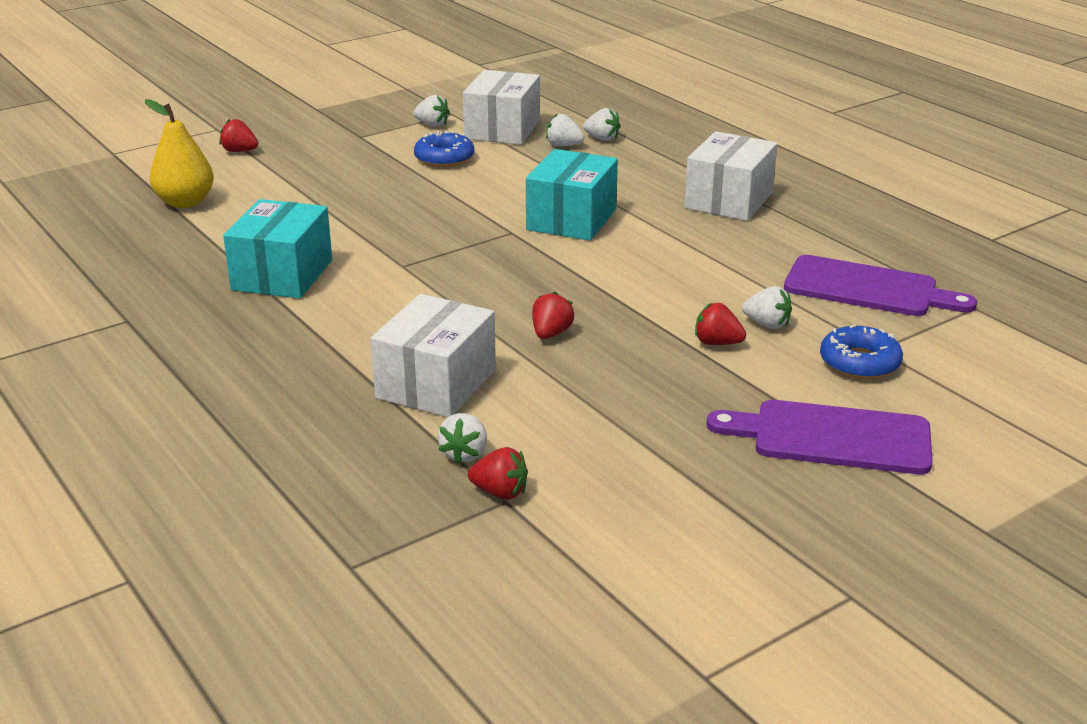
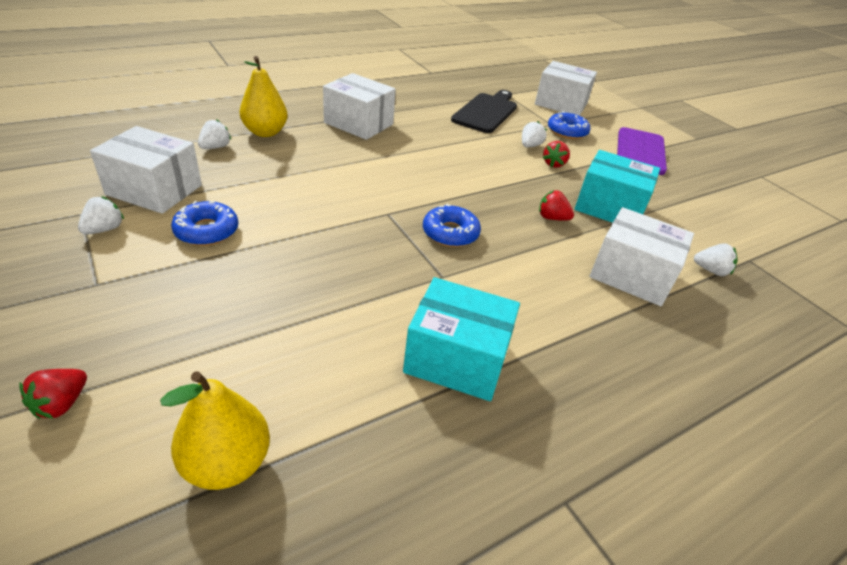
camera: 90 degrees left, 10 degrees up
red strawberry [468,447,528,500] -> none
turquoise box [526,149,618,241] -> turquoise box moved to [574,150,660,223]
white strawberry [546,114,585,146] -> none
purple cutting board [784,255,977,316] -> black cutting board [451,90,517,133]
none -> yellow pear [239,56,288,137]
none -> blue donut [423,204,481,247]
none -> white box [535,61,597,116]

